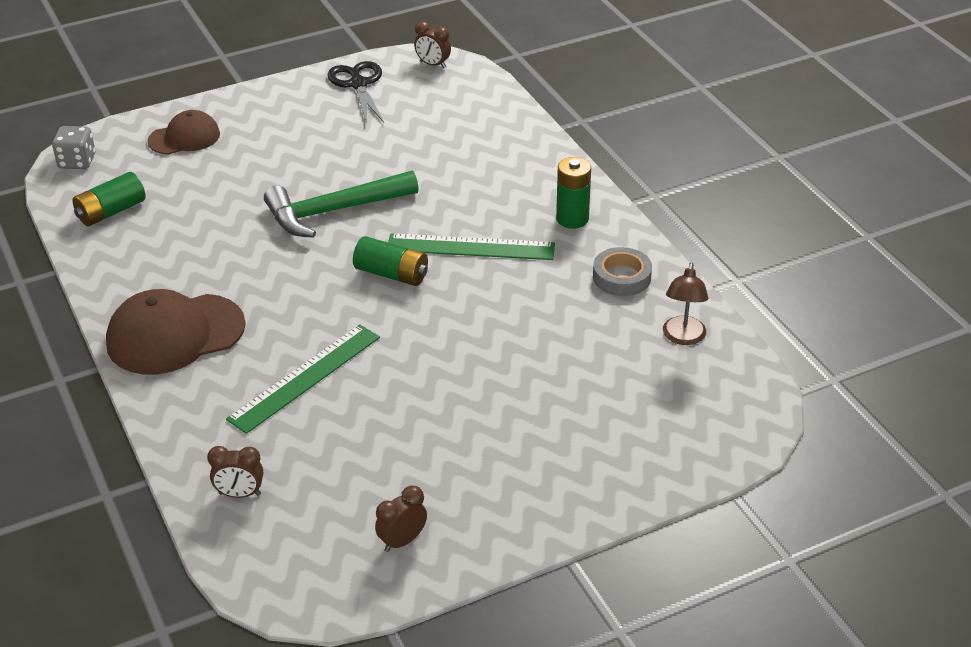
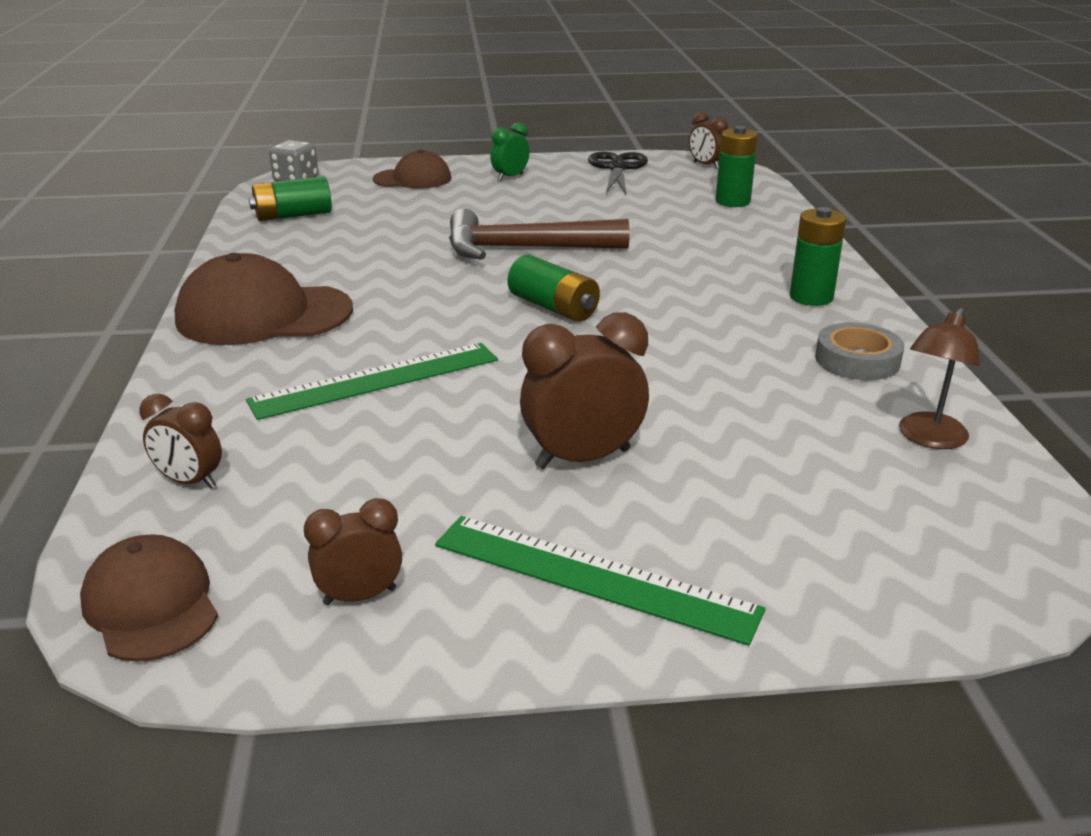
camera: 20 degrees right, 10 degrees down
green hammer [264,170,419,238] -> brown hammer [449,209,630,260]
green ruler [388,233,555,260] -> green ruler moved to [435,516,765,646]
none -> brown cap [80,534,218,662]
none -> green clock [490,122,530,181]
none -> brown clock [520,312,649,469]
none -> green battery [716,126,758,207]

